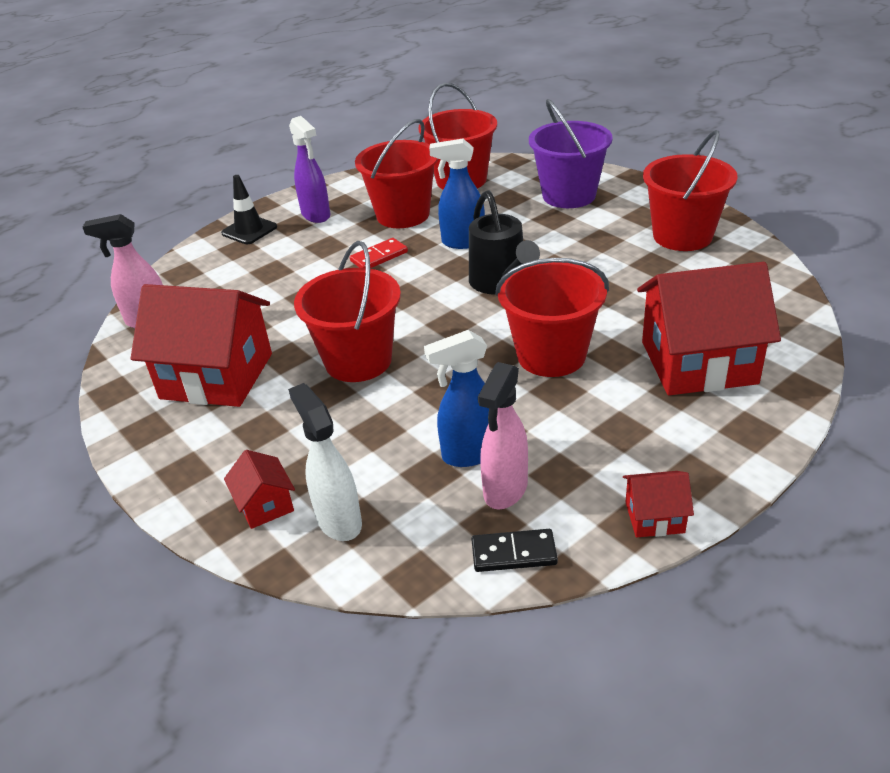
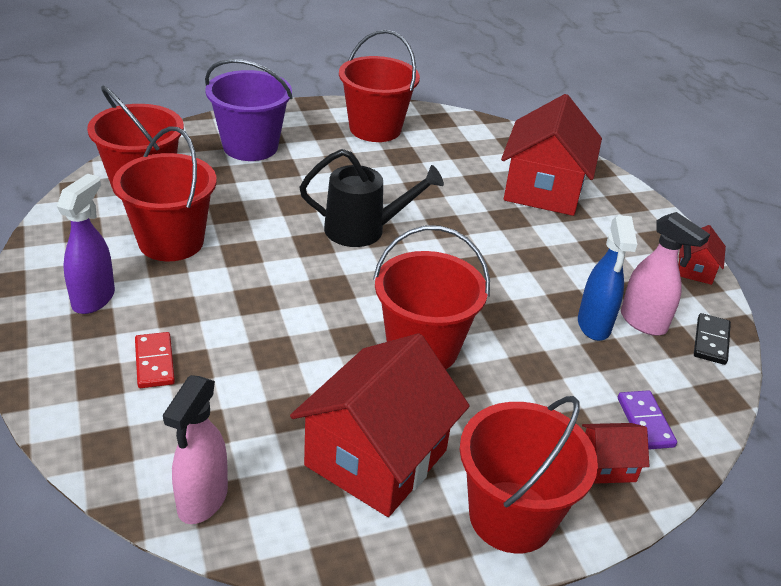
camera: 75 degrees left, 0 degrees up
black traffic cone [221,175,277,244] -> none
white spray bottle [288,383,362,541] -> purple domino [618,390,677,450]
purple spray bottle [289,116,331,223] -> purple spray bottle turned 60 degrees counterclockwise [57,174,115,314]
red domino [350,238,408,268] -> red domino moved to [135,332,175,388]
blue spray bottle [429,139,485,249] -> none
red bucket [495,258,609,377] -> red bucket moved to [460,396,598,553]

